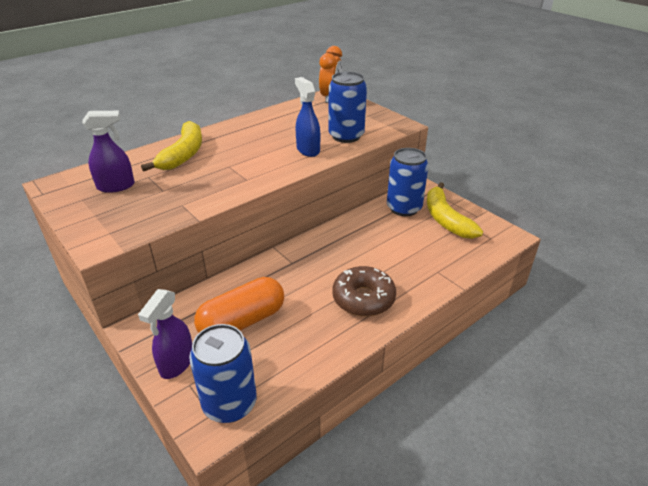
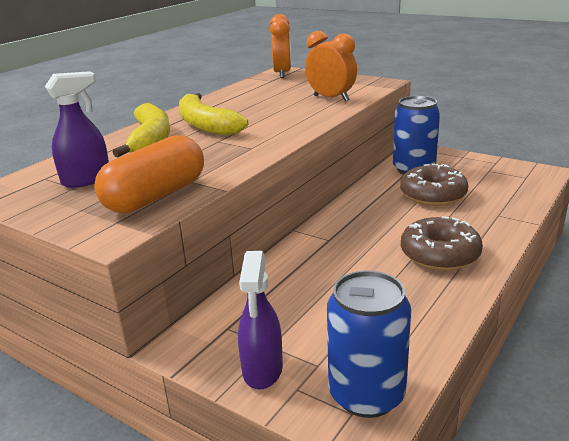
camera: 15 degrees left, 10 degrees down
orange capsule [194,277,284,333] -> orange capsule moved to [94,135,204,213]
blue spray bottle [295,77,320,157] -> none
blue can [328,72,367,143] -> orange clock [305,31,357,101]
yellow banana [427,182,483,239] -> yellow banana moved to [179,93,248,136]
none -> brown donut [400,164,468,206]

